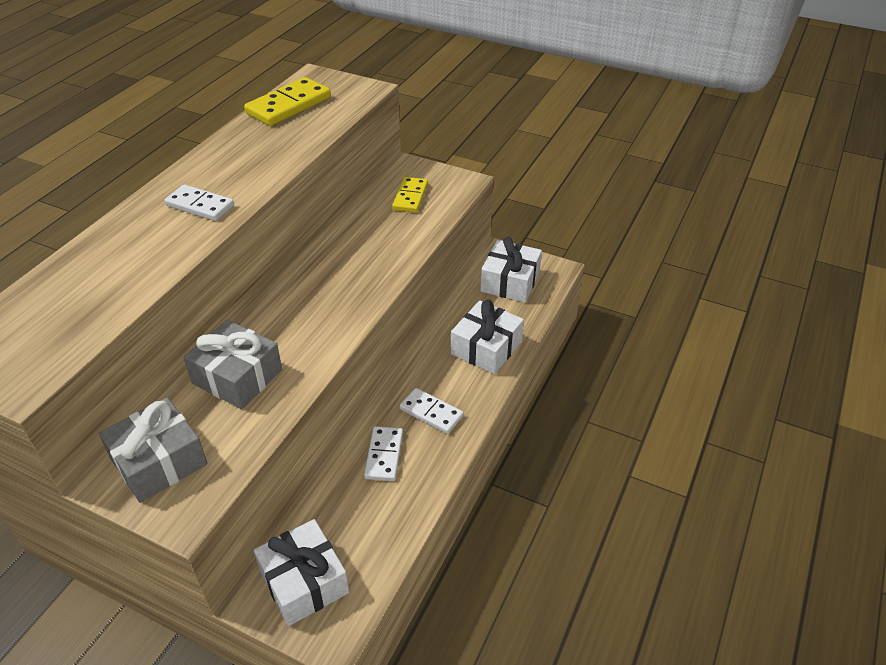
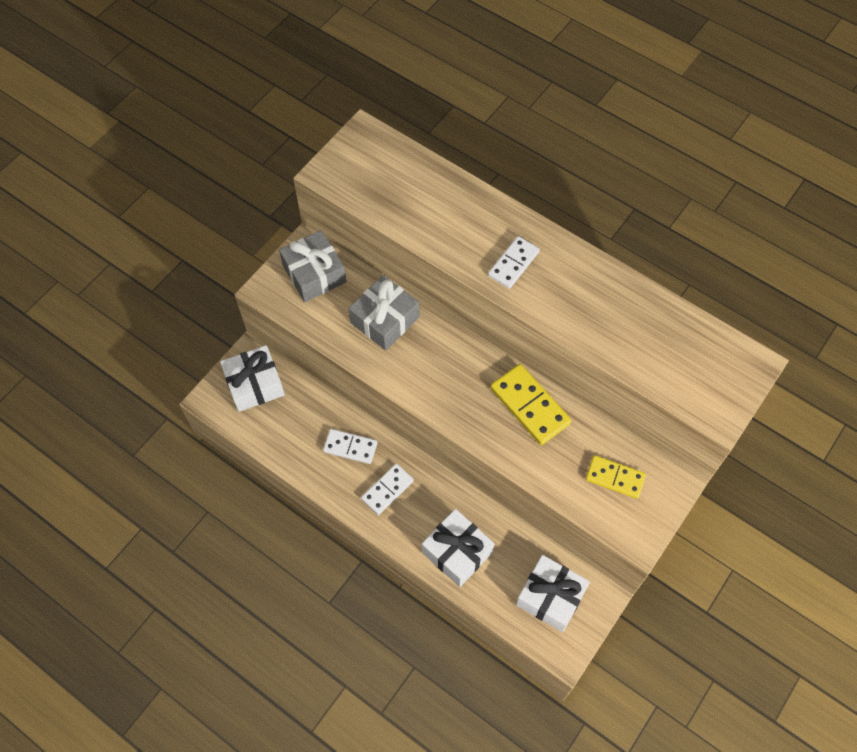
camera: 100 degrees right, 20 degrees up
yellow domino [244,77,331,126] -> yellow domino moved to [490,364,572,445]

